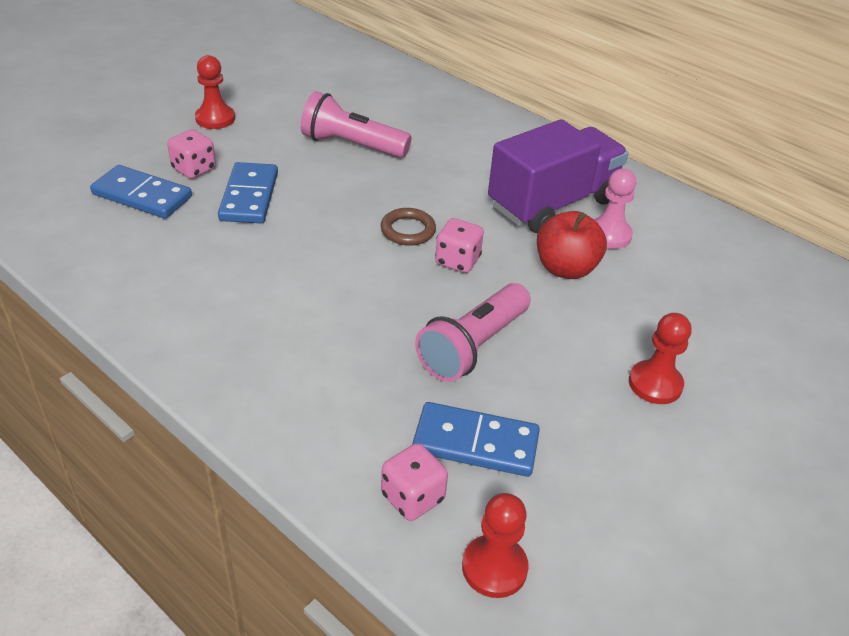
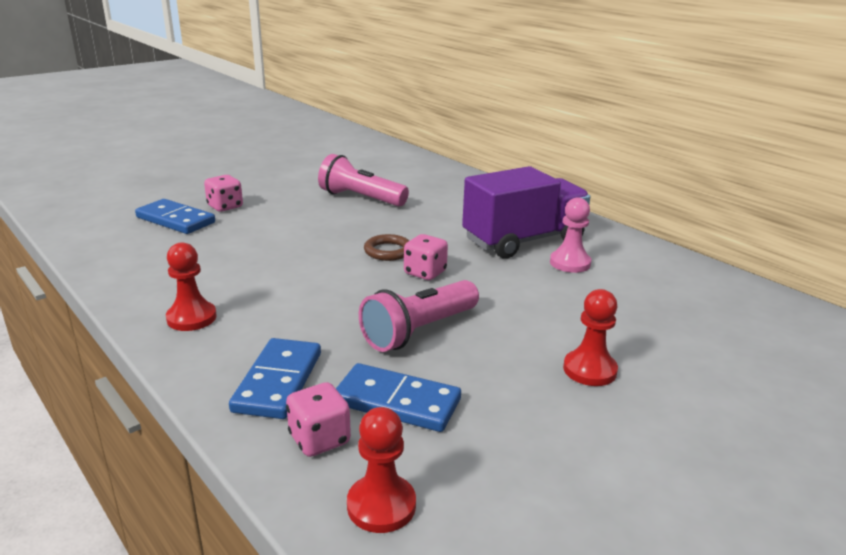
camera: 10 degrees right, 15 degrees down
red pawn [195,55,235,129] -> red pawn moved to [166,242,217,331]
blue domino [218,162,278,223] -> blue domino moved to [229,338,321,419]
red apple [537,211,607,279] -> none

